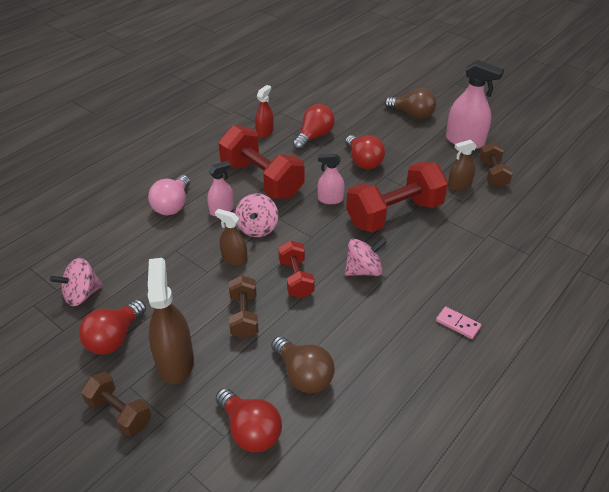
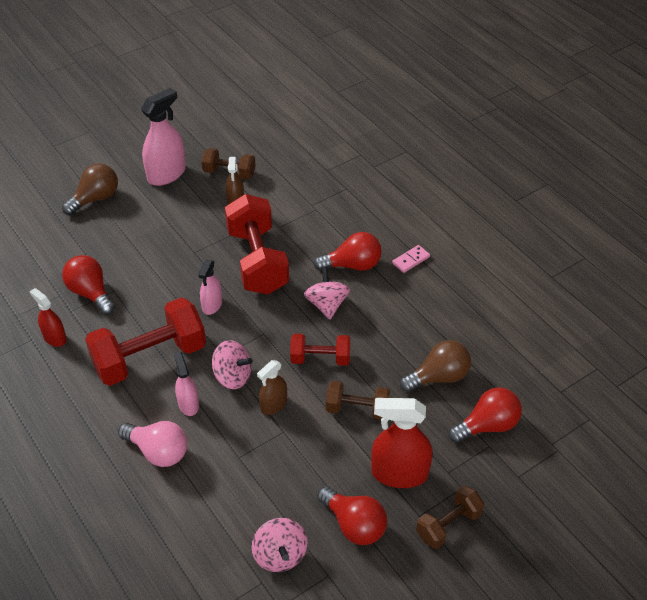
camera: 75 degrees left, 5 degrees up
brown spray bottle [148,258,194,384] -> red spray bottle [371,398,433,488]
red light bulb [345,135,385,169] -> red light bulb moved to [314,232,382,271]

